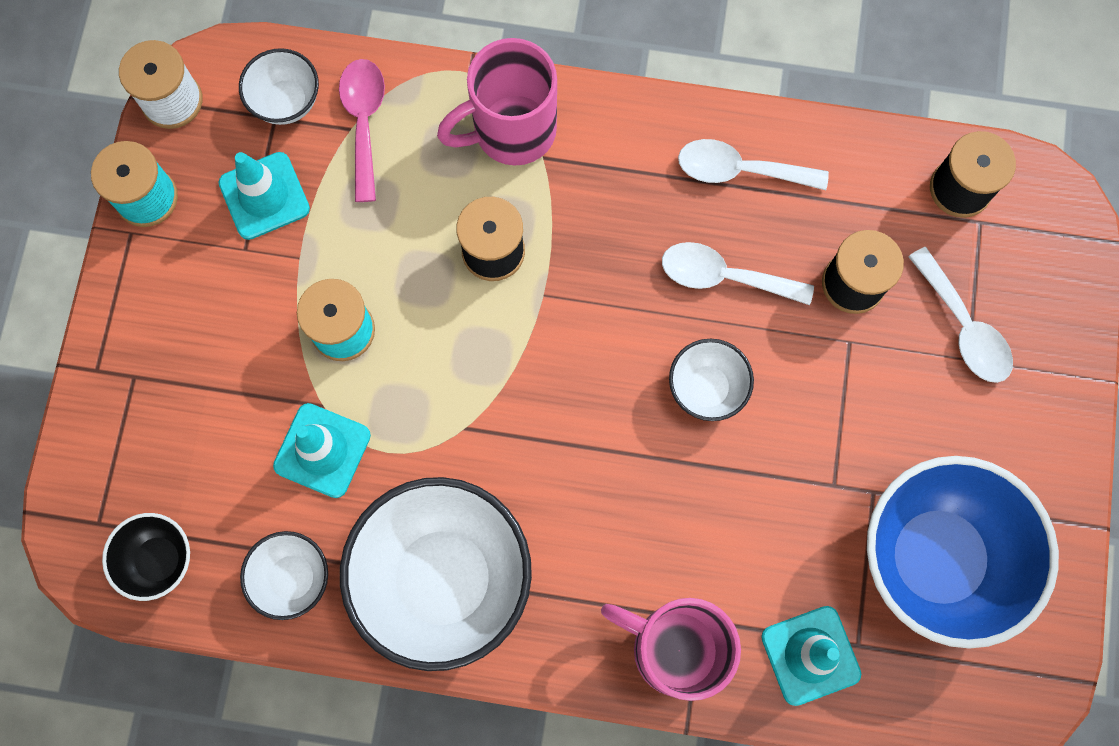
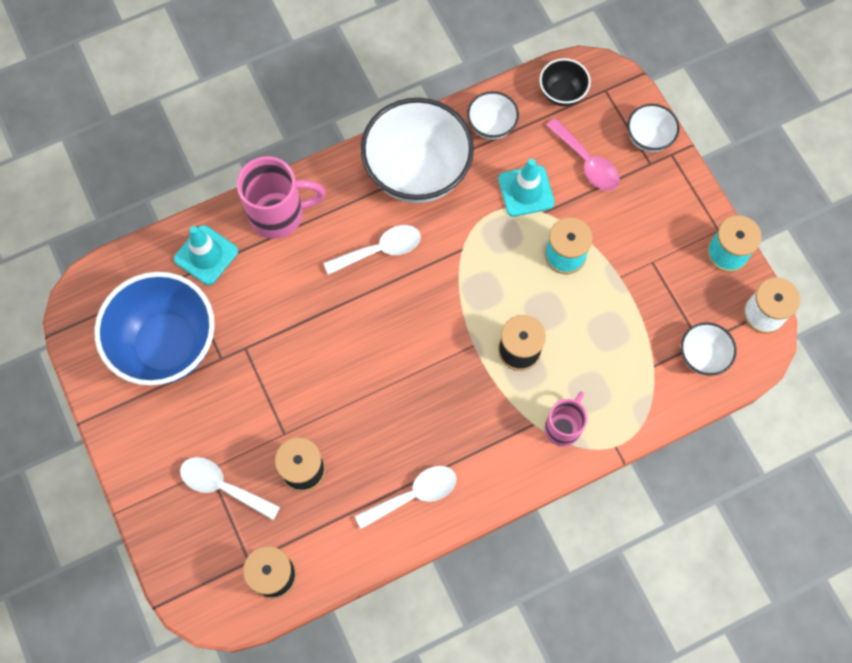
camera: 145 degrees right, 5 degrees down
turquoise traffic cone [219,152,310,240] -> none
pink spoon [339,59,385,202] -> pink spoon moved to [546,118,620,191]
pink mug [437,38,557,166] -> pink mug [545,392,588,447], size x0.63
white spoon [662,242,814,305] -> white spoon moved to [324,225,421,275]
white bowl [669,339,754,421] -> white bowl moved to [627,104,679,152]

